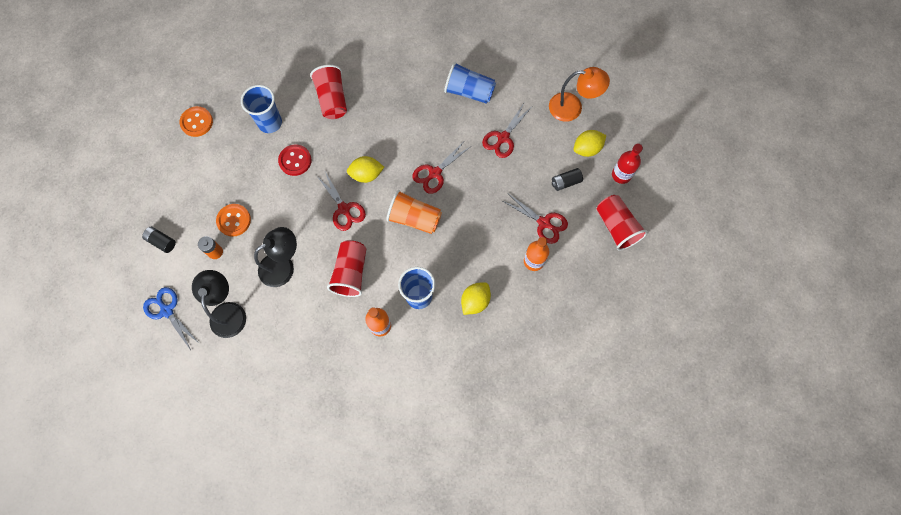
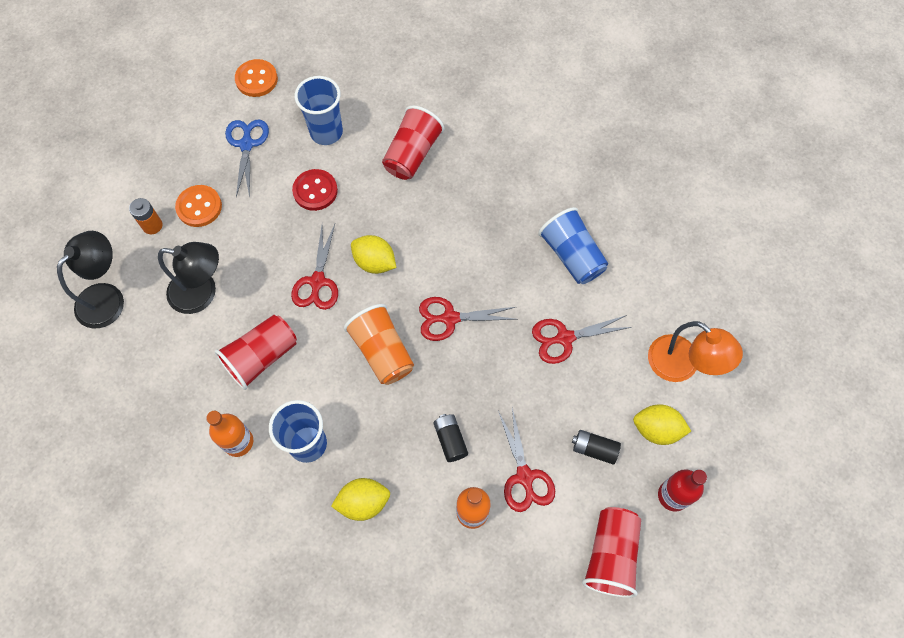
camera: 40 degrees right, 5 degrees down
black battery [142,227,176,253] -> black battery moved to [433,414,468,462]
blue scissors [143,287,200,350] -> blue scissors moved to [225,119,269,197]

